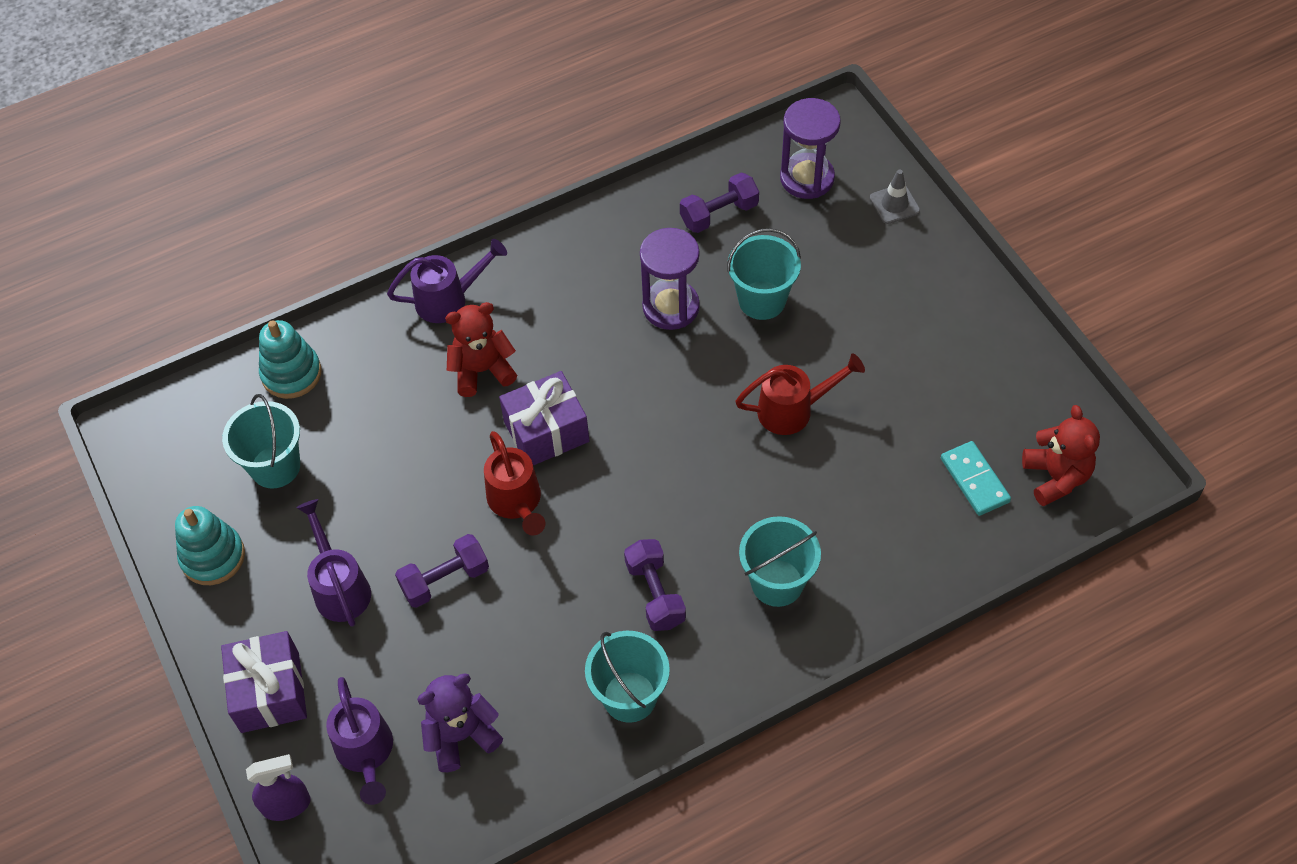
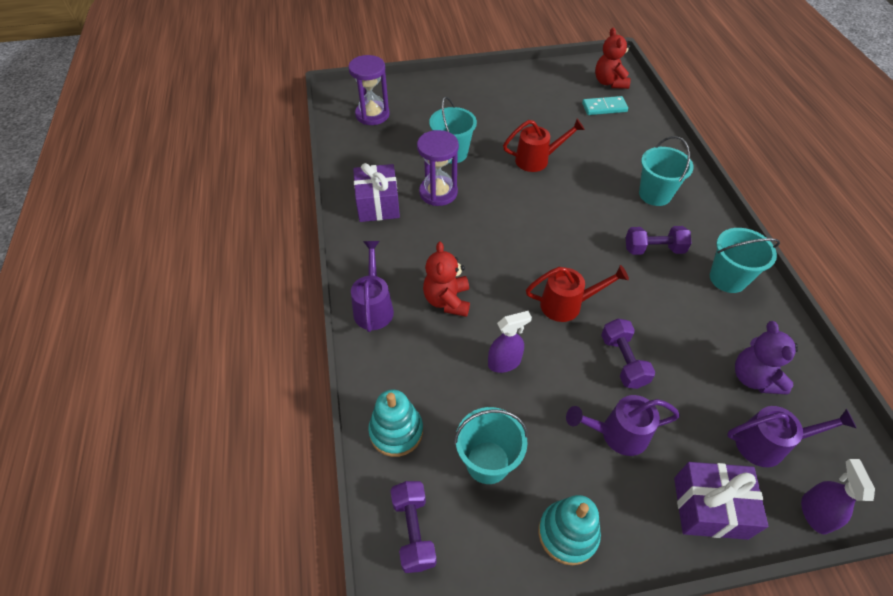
camera: 75 degrees left, 5 degrees down
purple gift [499,371,589,466] -> purple gift moved to [353,163,400,222]
purple dumbbell [680,173,759,233] -> purple dumbbell moved to [390,481,437,573]
red watering can [735,354,865,435] -> red watering can turned 75 degrees clockwise [503,119,585,172]
grey traffic cone [870,169,920,224] -> none
red teddy bear [1022,405,1100,506] -> red teddy bear turned 105 degrees counterclockwise [595,28,631,89]
none -> purple spray bottle [488,311,532,373]

